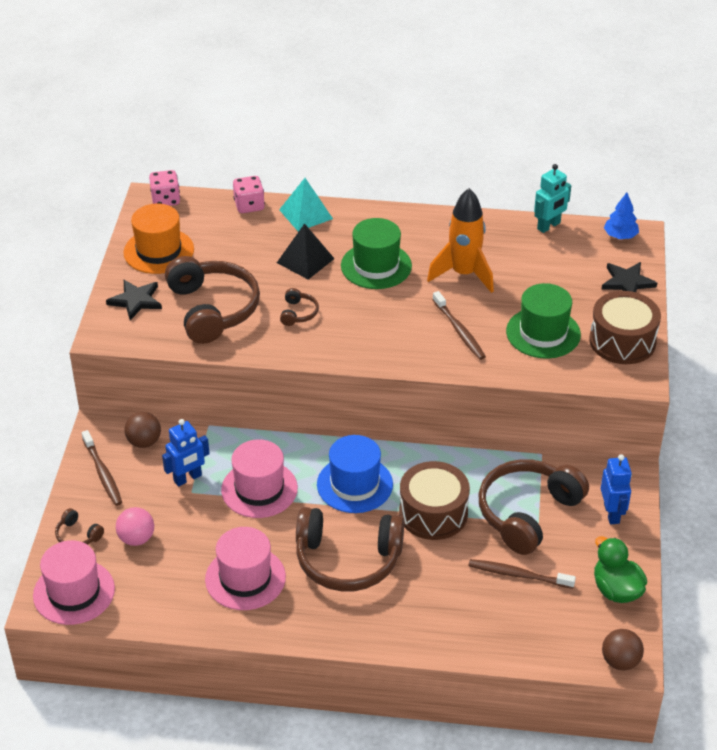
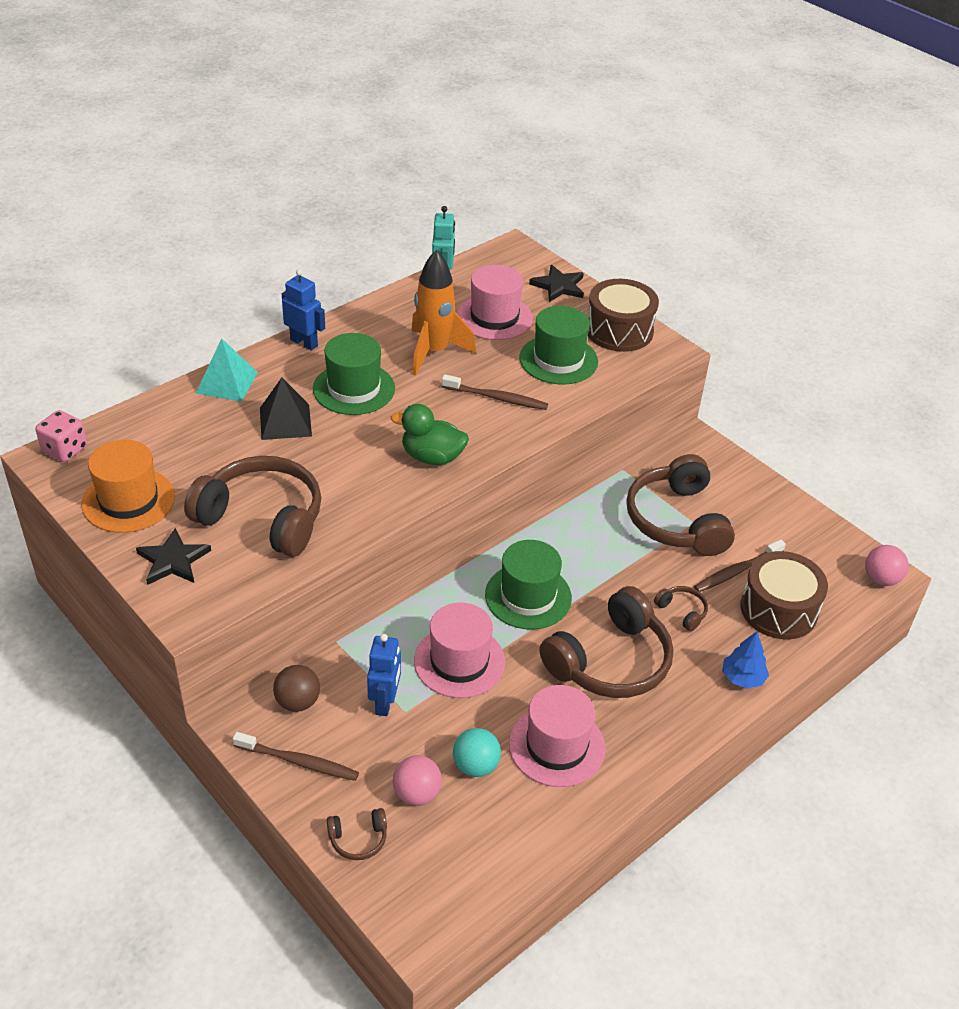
camera: 50 degrees left, 0 degrees up
pink hat [33,540,115,625] -> pink hat moved to [457,265,533,340]
pink dice [233,176,265,213] -> none
brown headphones [280,288,319,326] -> brown headphones moved to [654,586,708,631]
blue hat [317,435,393,513] -> green hat [485,540,572,630]
brown drum [399,461,470,540] -> brown drum moved to [740,551,828,639]
green duck [594,536,647,603] -> green duck moved to [391,404,469,465]
blue robot [601,454,632,524] -> blue robot moved to [282,269,325,351]
brown ball [602,629,644,671] -> pink ball [865,545,909,586]
blue tree [604,192,639,239] -> blue tree moved to [722,631,769,689]
none -> turquoise ball [453,728,501,777]

